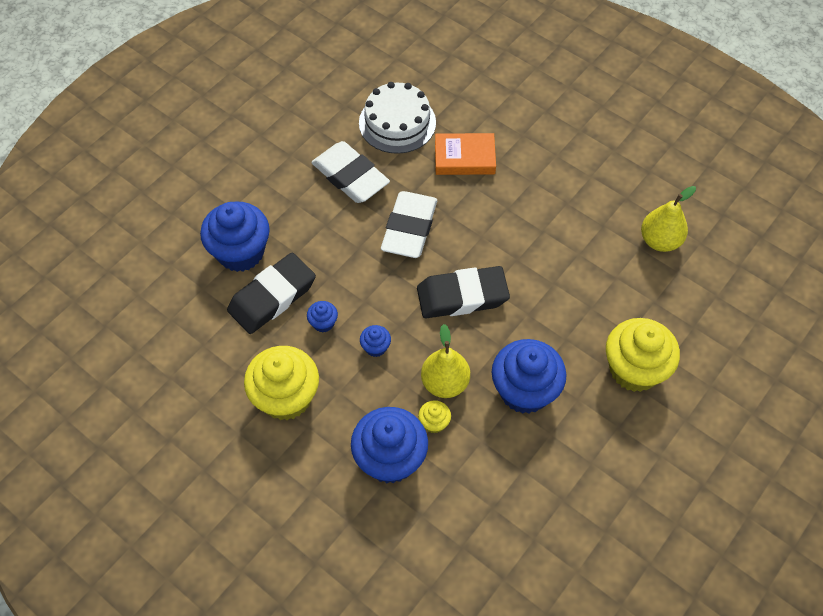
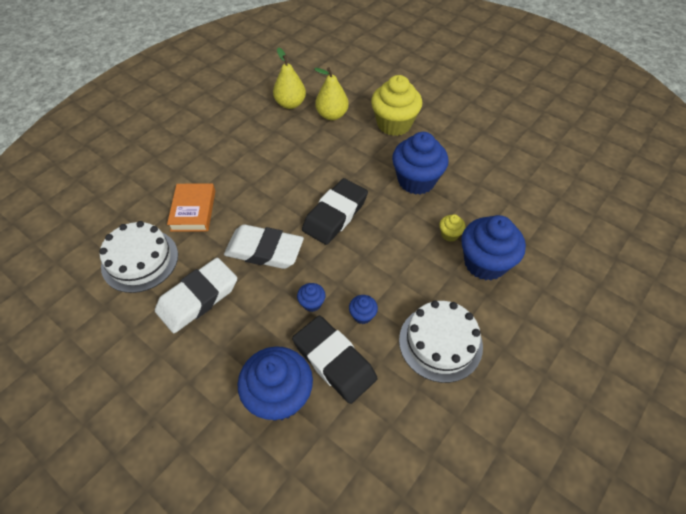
camera: 90 degrees left, 5 degrees down
yellow cupcake [244,346,319,420] -> white cake [399,301,483,383]
blue cupcake [360,325,391,357] -> blue cupcake moved to [297,283,326,312]
black eraser [417,266,510,318] -> black eraser turned 45 degrees clockwise [302,178,368,245]
yellow pear [421,324,470,398] -> yellow pear moved to [314,67,349,120]

